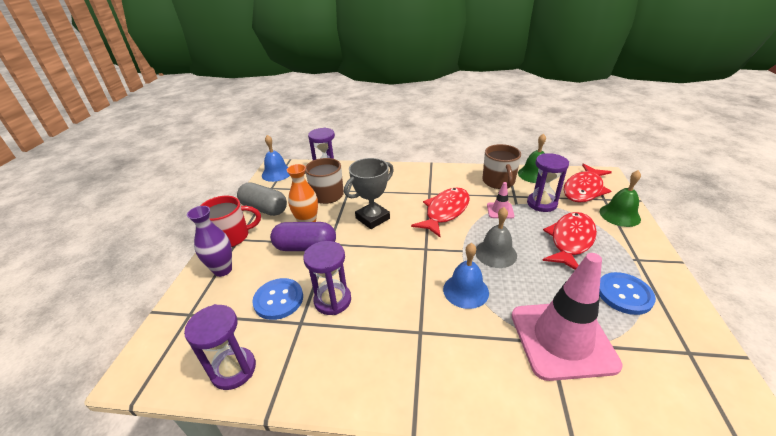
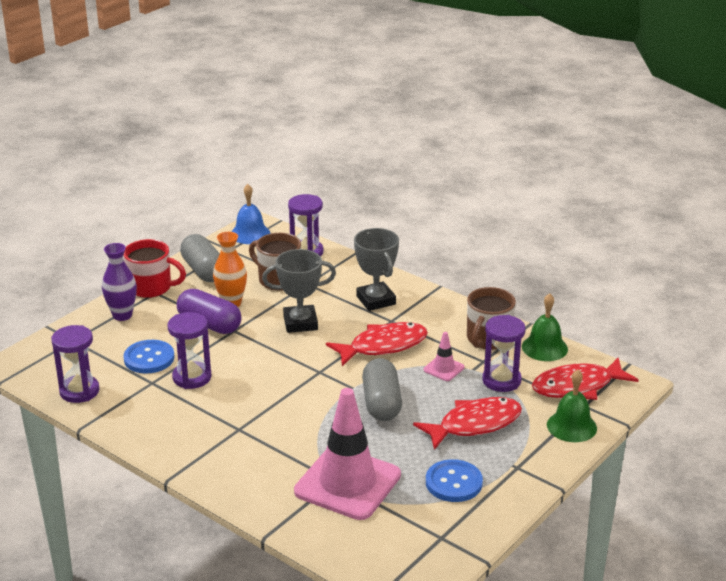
camera: 30 degrees right, 5 degrees down
blue bell [443,243,489,309] -> none
grey bell [475,207,517,268] -> grey capsule [362,358,402,421]
none -> grey trophy [354,228,399,311]

